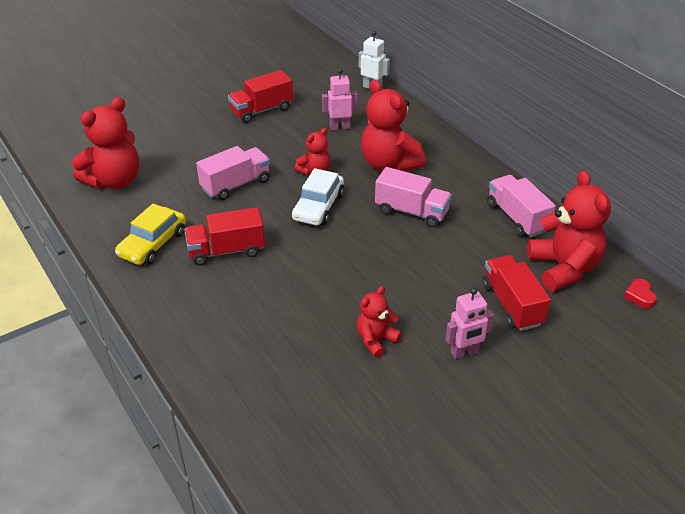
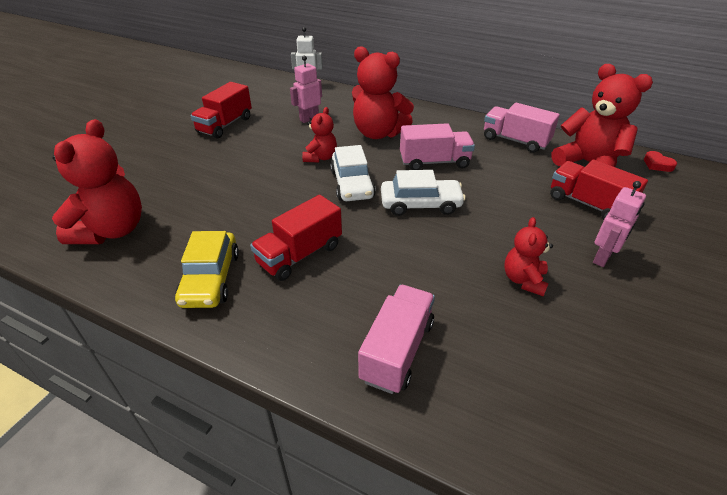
camera: 30 degrees left, 0 degrees up
pink truck [196,146,270,200] -> pink truck moved to [358,285,435,394]
none -> white car [381,170,466,216]

